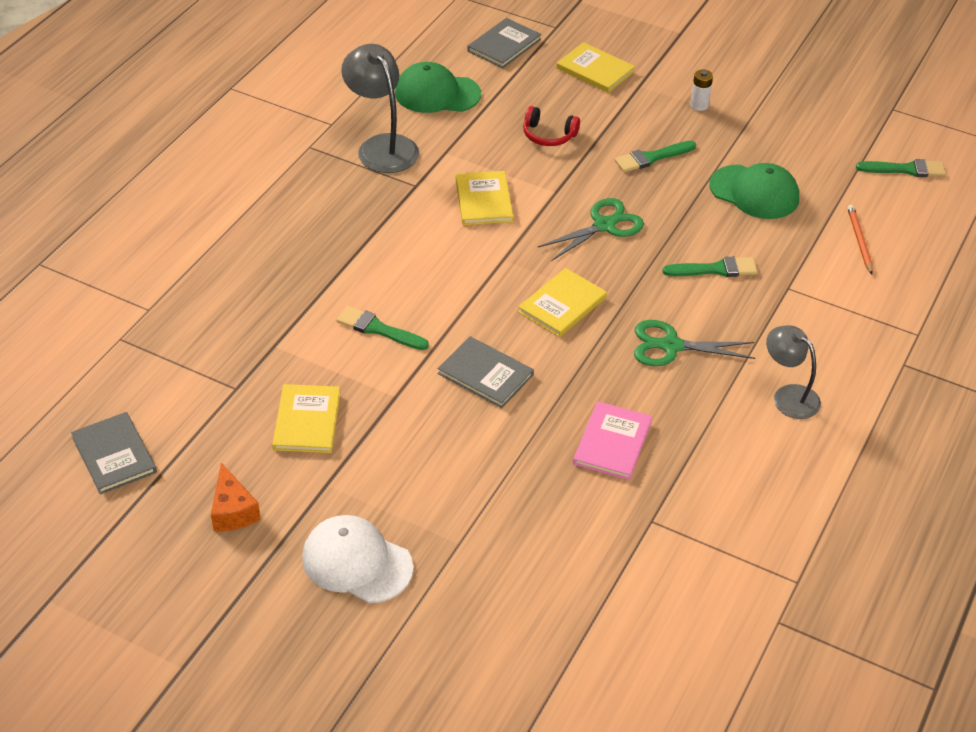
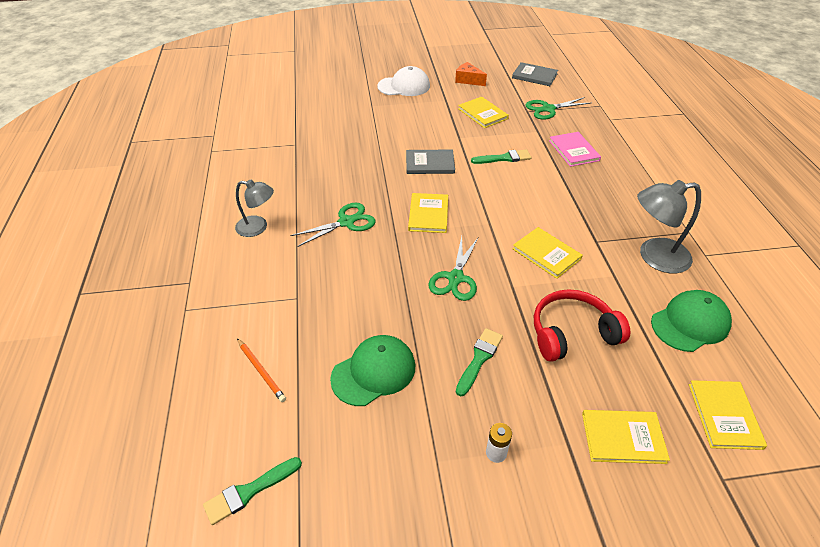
camera: 145 degrees right, 0 degrees up
grey lamp [341,44,419,173] -> grey lamp turned 150 degrees clockwise [637,180,701,273]
grey book [467,18,541,68] -> yellow book [689,380,767,450]
red headphones [523,106,580,146] -> red headphones [534,289,630,362], size x1.67
pink book [573,401,652,480] -> pink book moved to [549,132,601,167]
green brush [662,257,758,277] -> none
green cap [709,163,799,219] -> green cap turned 150 degrees clockwise [330,335,415,406]
none -> green scissors [525,97,591,120]

